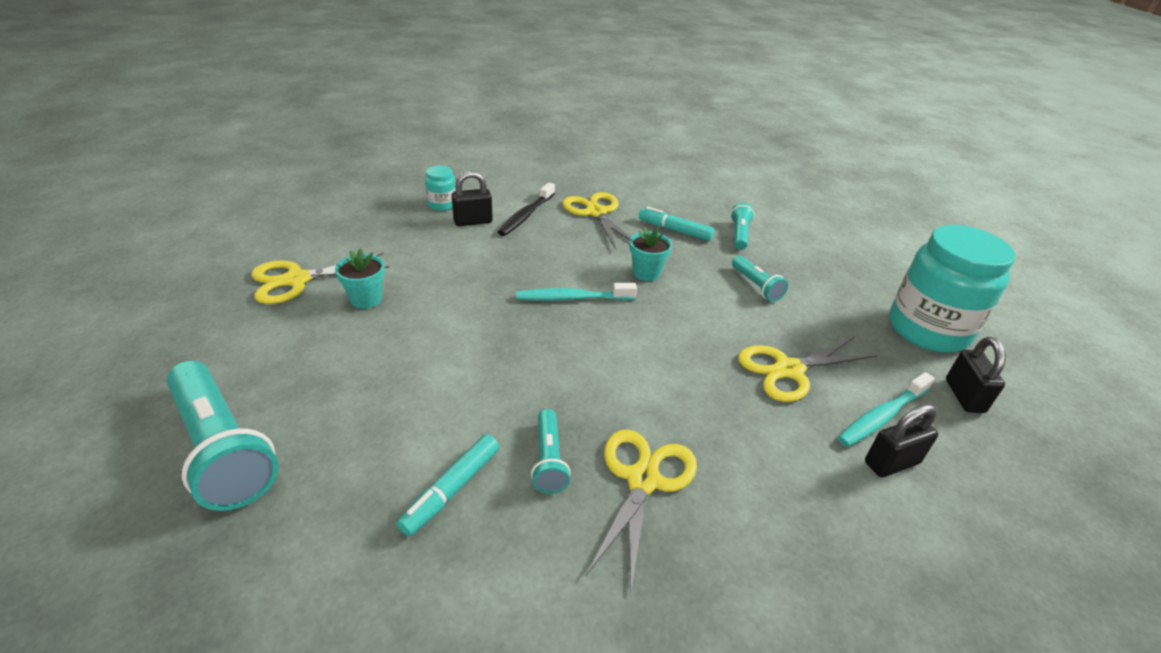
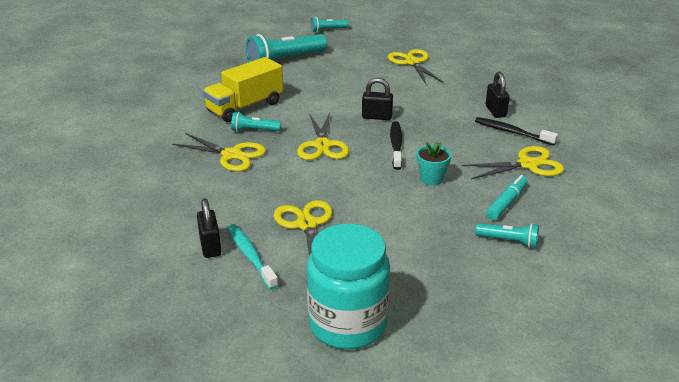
camera: 100 degrees right, 5 degrees down
turquoise flower pot [335,249,385,309] -> none
turquoise marker [397,434,499,536] -> yellow truck [203,57,283,122]
turquoise jar [425,165,456,211] -> none
turquoise toothbrush [516,283,637,301] -> black toothbrush [390,121,402,170]
turquoise flashlight [732,256,788,302] -> turquoise flashlight moved to [310,17,349,33]
black padlock [946,337,1006,413] -> black padlock moved to [362,78,393,120]
none -> yellow scissors [297,113,349,160]

